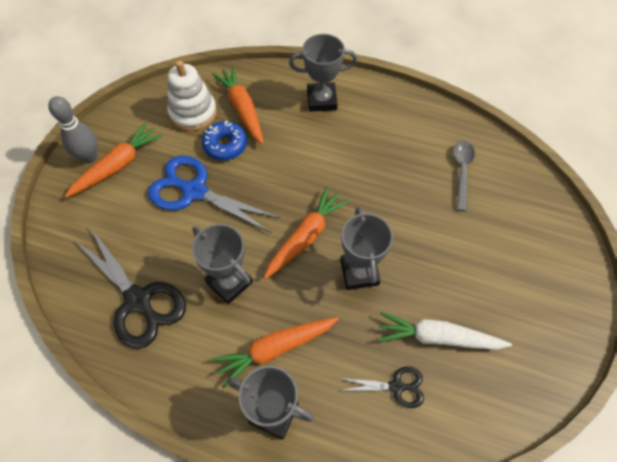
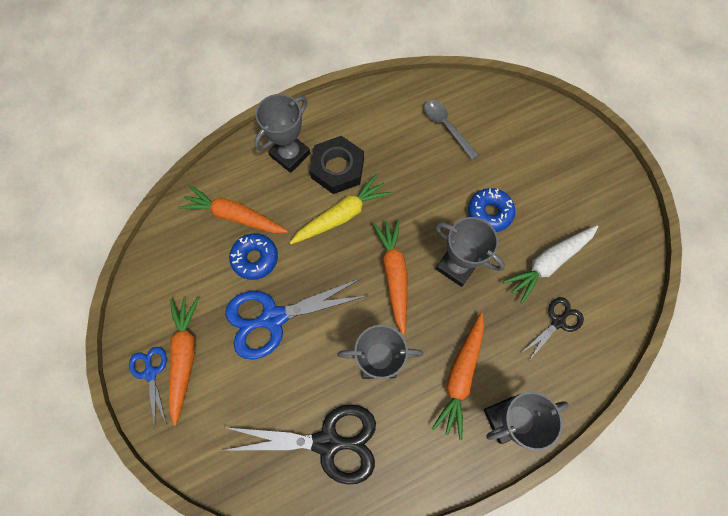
camera: 45 degrees left, 10 degrees up
grey bowling pin [48,96,97,164] -> blue scissors [129,347,167,428]
white stacking toy [167,60,217,131] -> none
none -> yellow carrot [290,174,392,244]
none -> black nut [309,136,364,194]
none -> blue donut [468,188,515,232]

